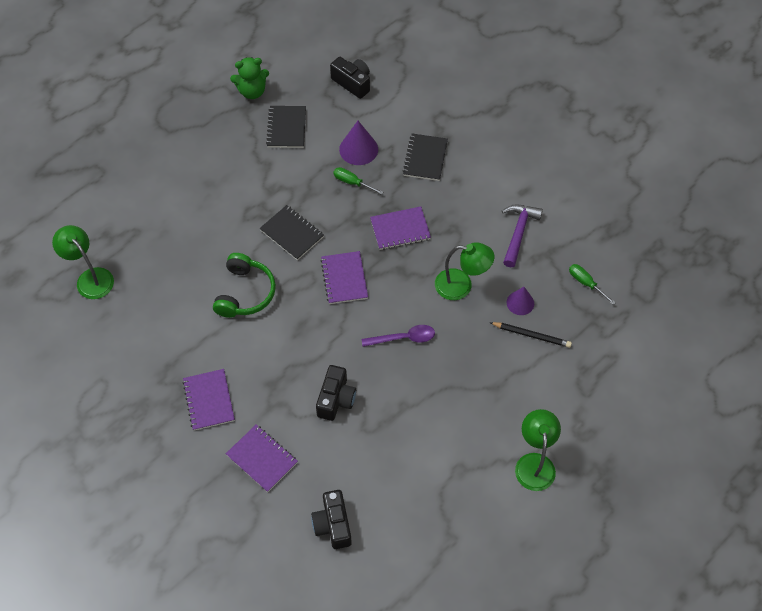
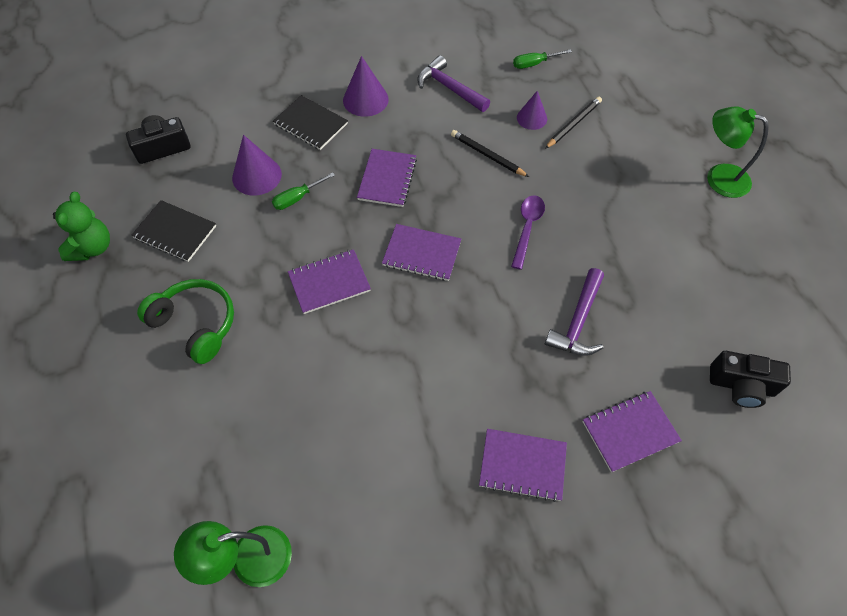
camera: 65 degrees left, 0 degrees up
green headphones [213,253,276,318] -> green headphones moved to [137,279,234,364]
black notebook [260,205,324,260] -> purple notebook [288,249,371,314]
black camera [316,365,356,421] -> purple hammer [545,268,604,356]
green lamp [435,242,494,300] -> black pencil [451,130,529,177]
none -> purple cone [343,56,389,117]

